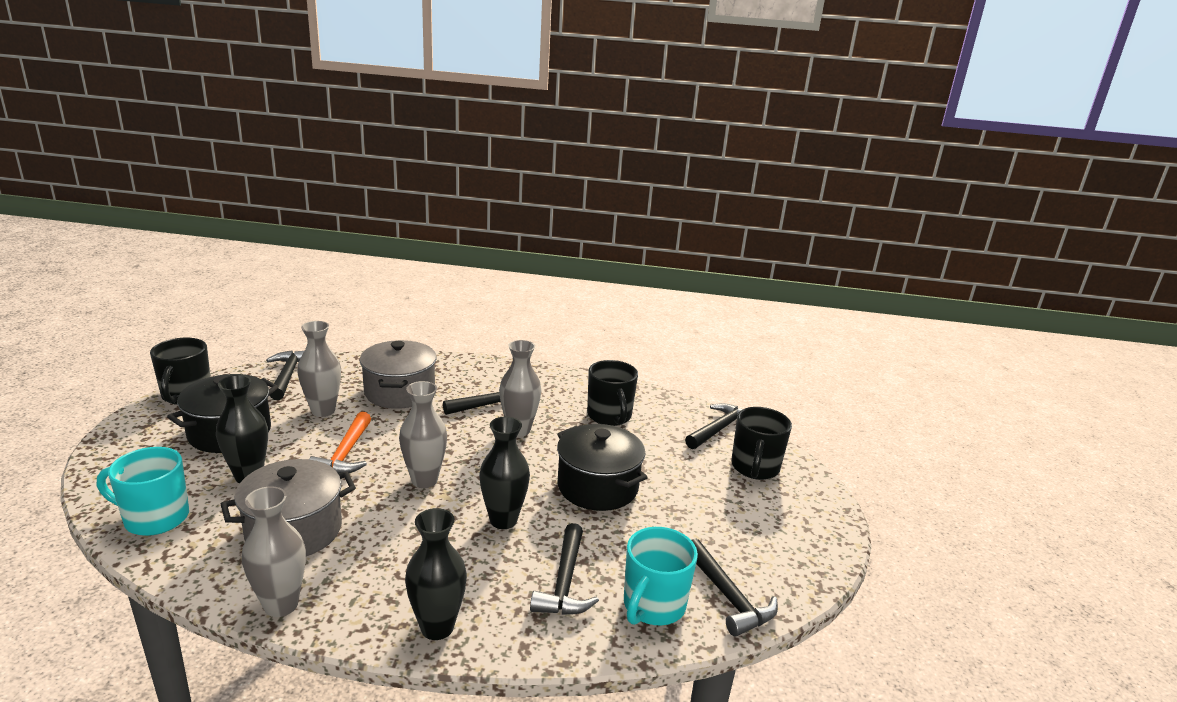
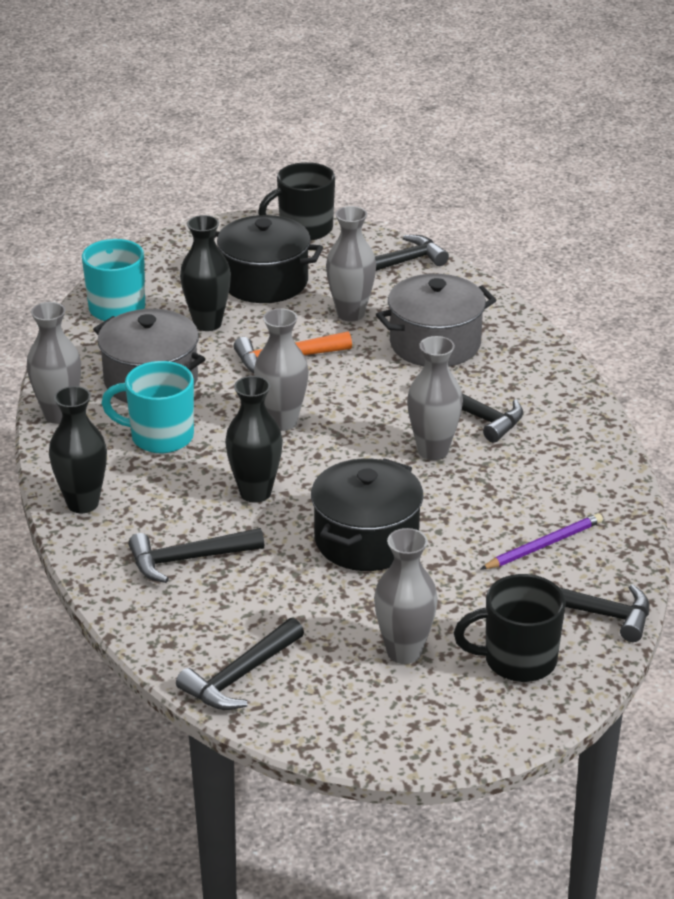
camera: 70 degrees right, 10 degrees up
black mug [587,360,638,426] -> none
turquoise mug [624,527,698,625] -> turquoise mug moved to [101,361,194,453]
none -> grey vase [374,528,438,664]
none -> purple pencil [480,513,603,570]

